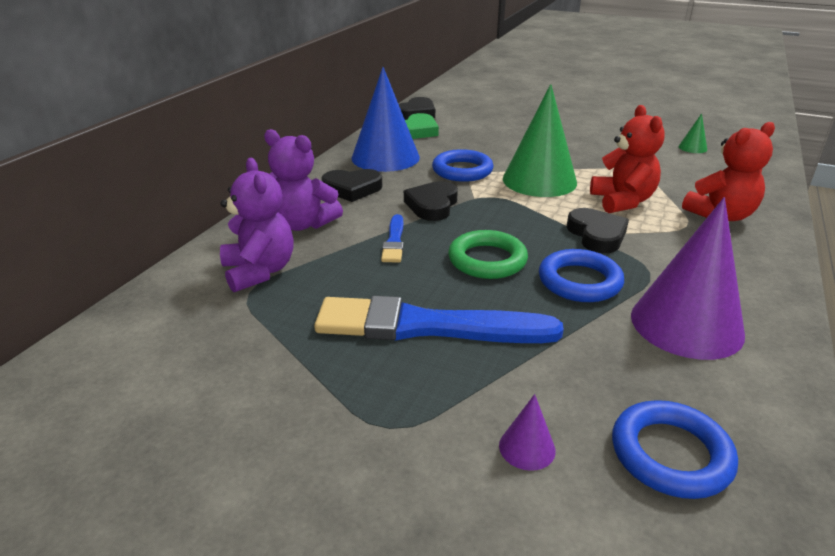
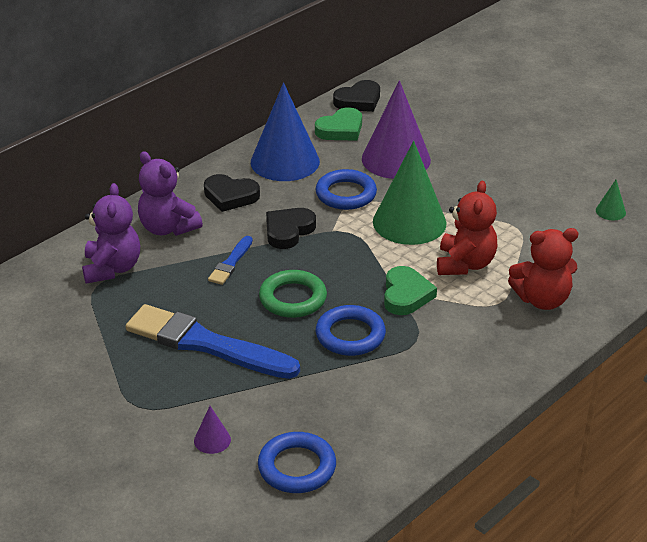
camera: 20 degrees right, 5 degrees up
black heart [567,208,629,253] -> green heart [384,266,437,315]
purple cone [631,197,745,360] -> purple cone moved to [362,80,431,179]

